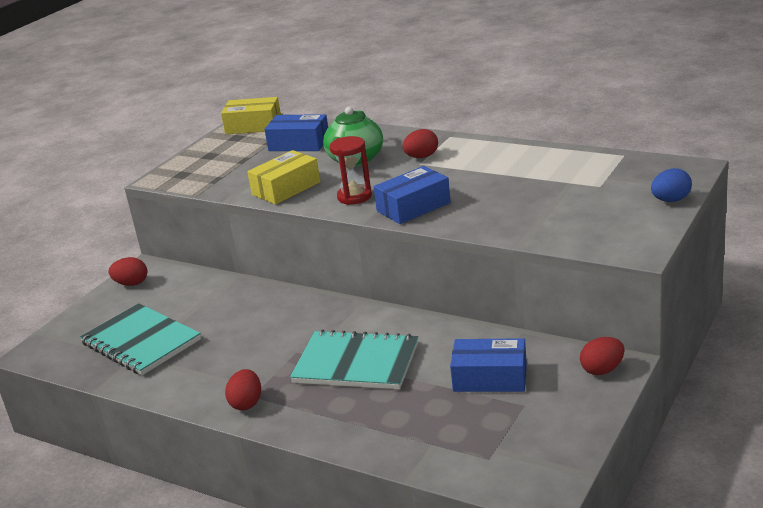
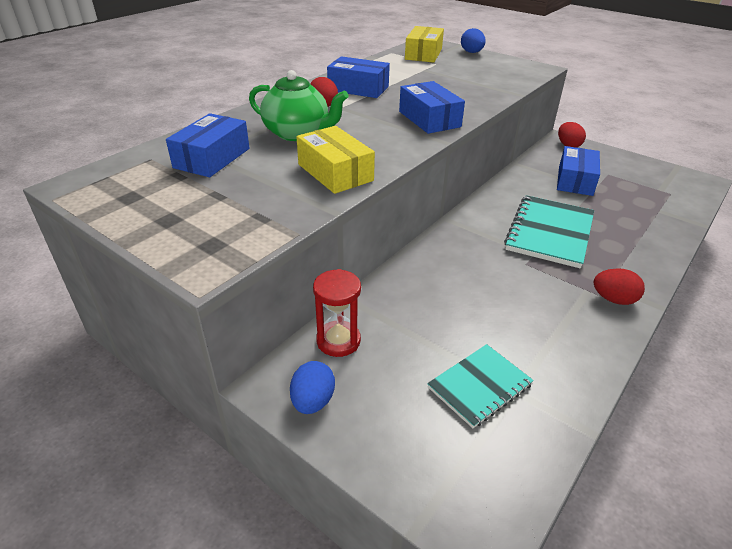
camera: 85 degrees left, 10 degrees up
turquoise notebook [80,303,201,375] -> turquoise notebook [427,344,534,428], size x0.63
red egg [109,257,147,286] -> blue egg [290,361,335,414]
yellow box [221,97,281,134] -> yellow box moved to [405,26,444,63]
red hourglass [330,136,372,205] -> red hourglass moved to [313,269,361,357]
none -> blue box [327,56,390,98]

